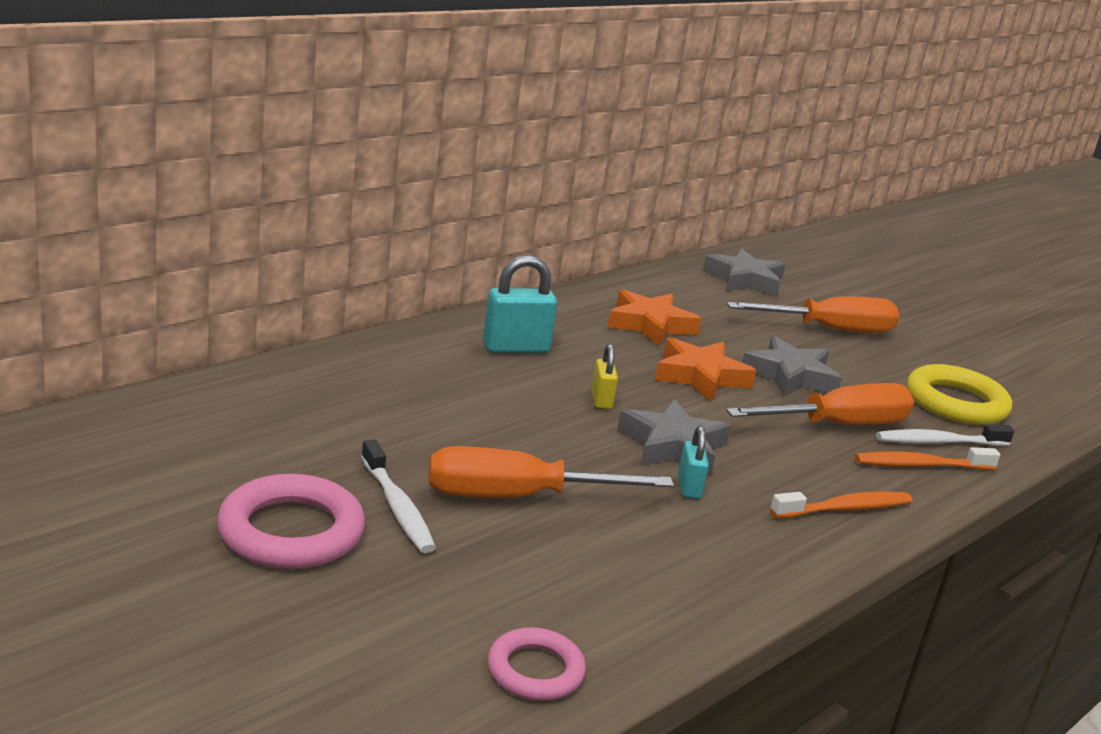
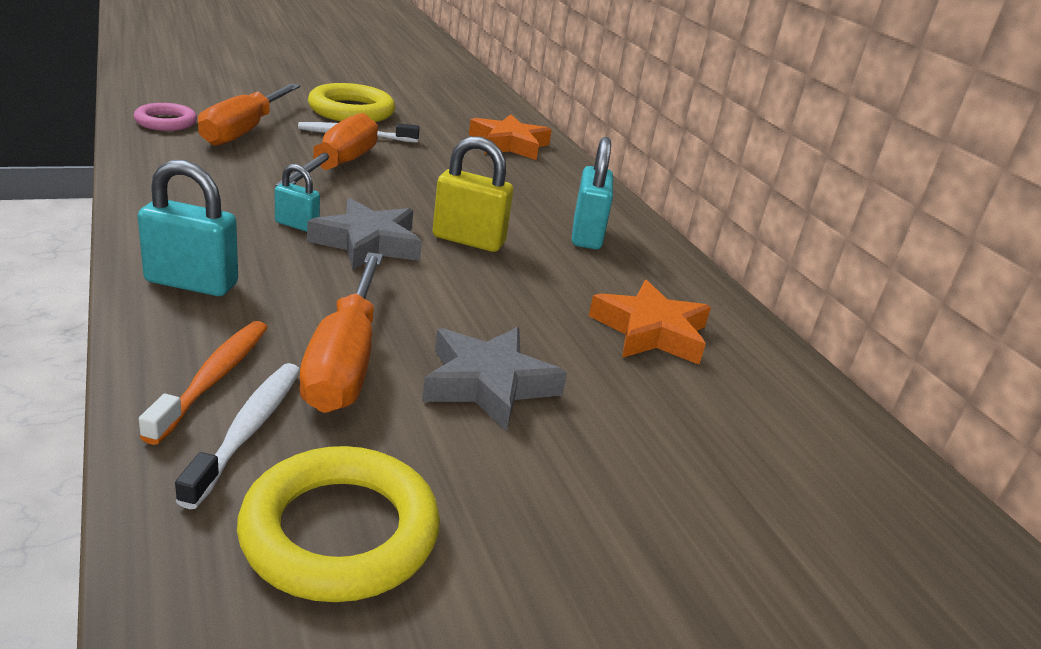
camera: 110 degrees right, 5 degrees up
pink ring [217,474,365,569] -> yellow ring [308,83,395,122]
yellow padlock [591,344,618,409] -> yellow padlock [433,136,513,252], size x1.72
orange star [655,337,756,402] -> orange star moved to [469,114,552,160]
grey star [703,248,785,296] -> none
orange screwdriver [727,296,899,333] -> orange screwdriver moved to [198,83,300,146]
orange toothbrush [770,491,912,518] -> turquoise padlock [138,160,238,296]

